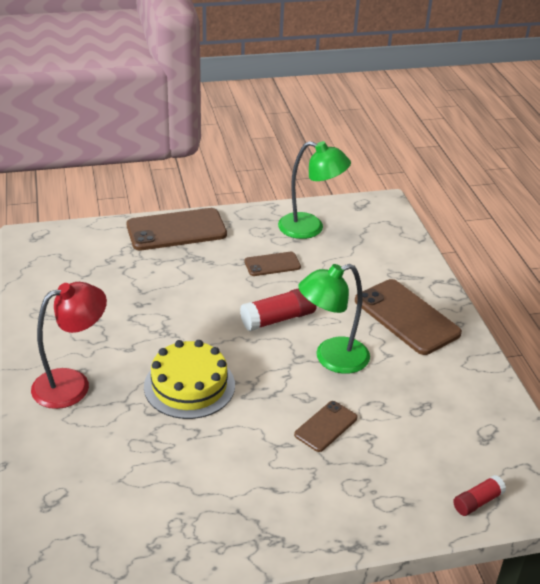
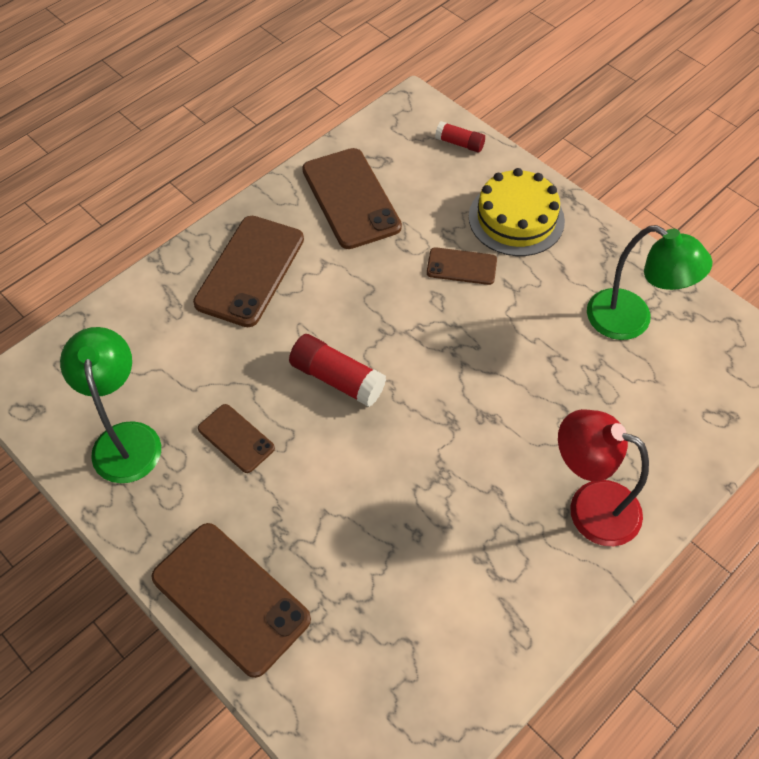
camera: 120 degrees left, 20 degrees up
yellow cake [144,340,235,419] -> yellow cake moved to [469,168,565,256]
green lamp [298,264,370,374] -> green lamp moved to [587,225,712,340]
none -> brown phone [302,148,402,249]

